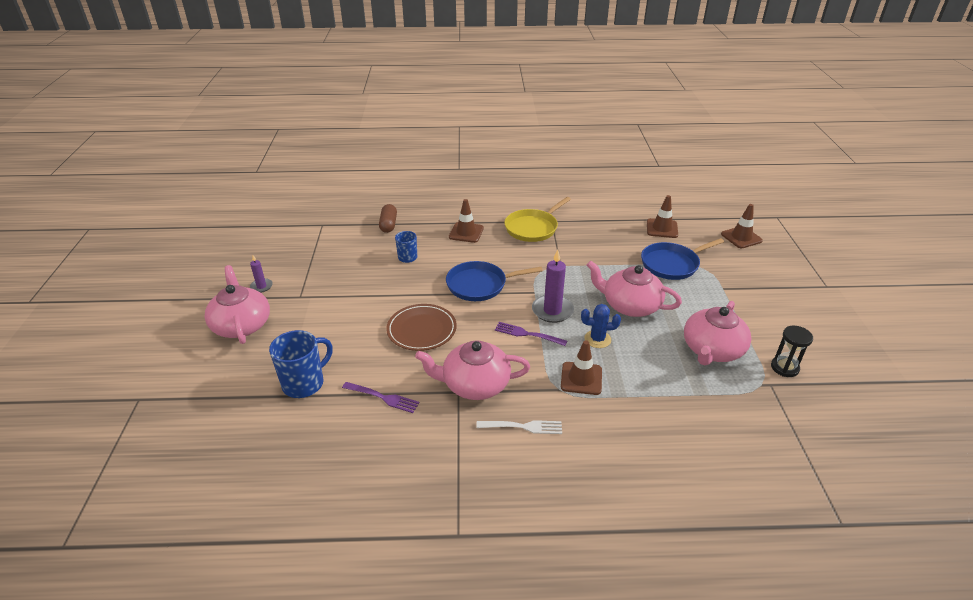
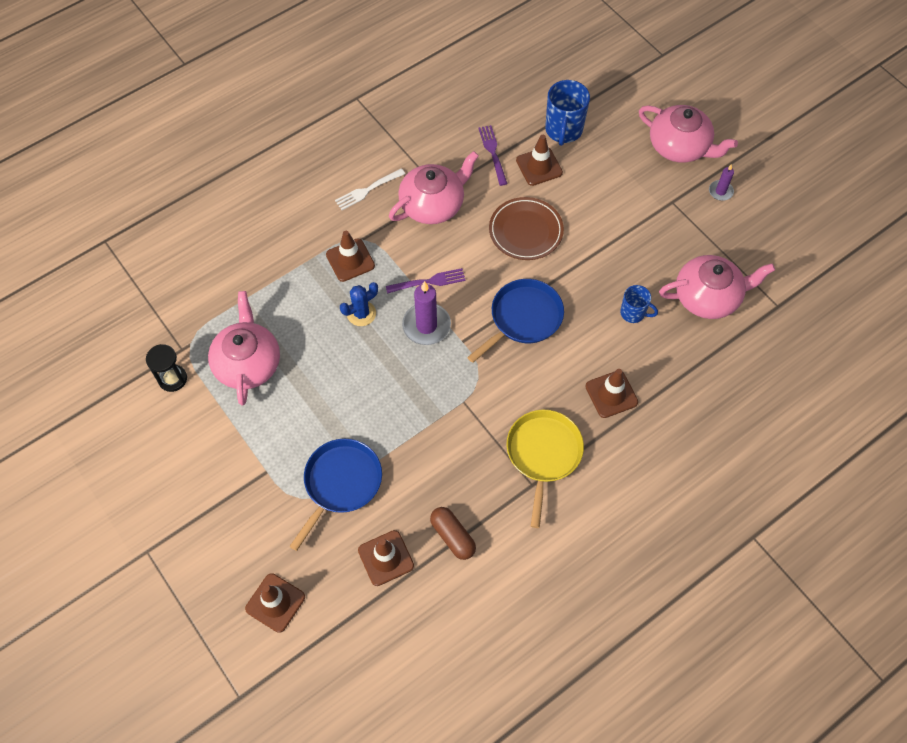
camera: 145 degrees right, 25 degrees up
purple fork [342,382,419,413] -> purple fork turned 90 degrees clockwise [478,125,508,186]
brown capsule [379,204,397,233] -> brown capsule moved to [430,507,476,560]
pink teapot [587,261,682,317] -> pink teapot moved to [659,255,775,319]
none -> brown traffic cone [516,135,563,186]

